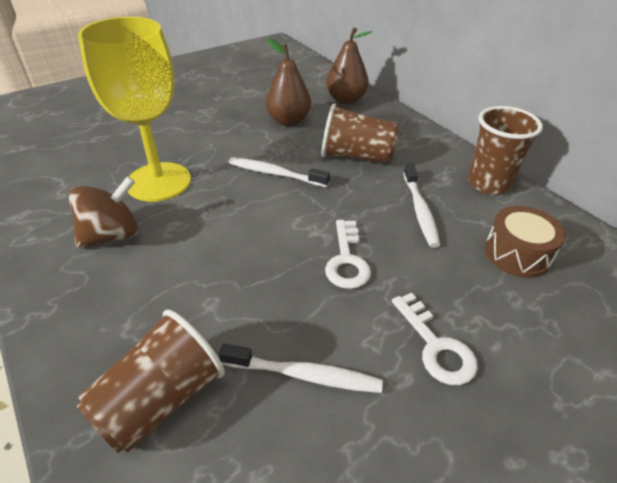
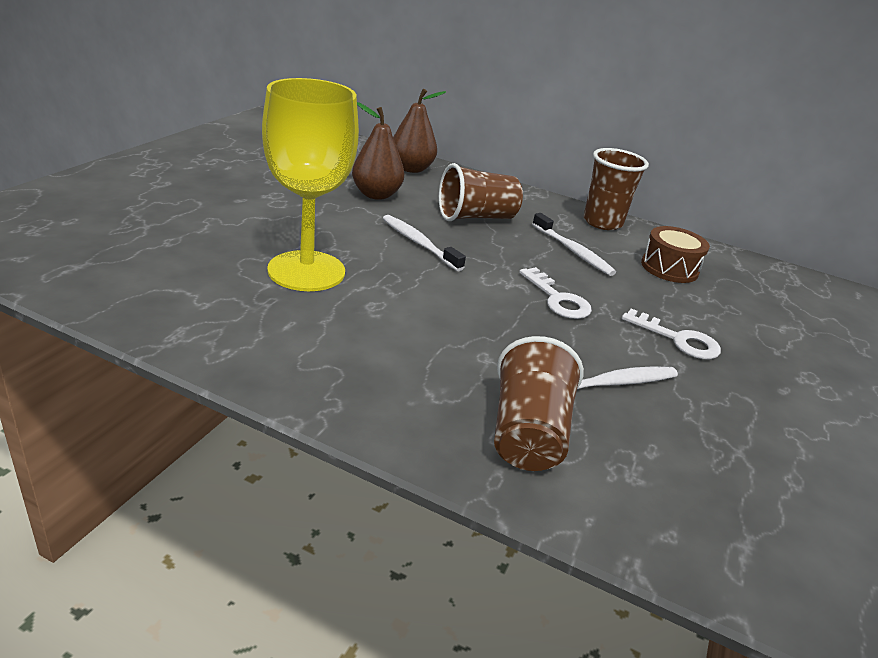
camera: 35 degrees left, 10 degrees down
brown spinning top [69,176,138,248] -> none
white toothbrush [228,157,330,187] -> white toothbrush turned 60 degrees clockwise [383,215,466,271]

